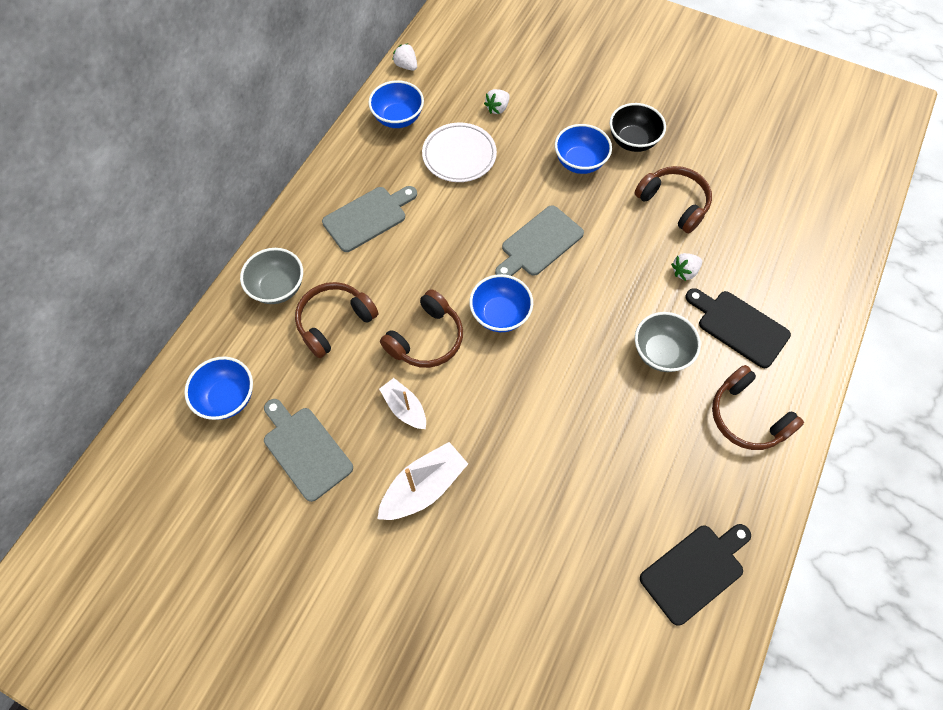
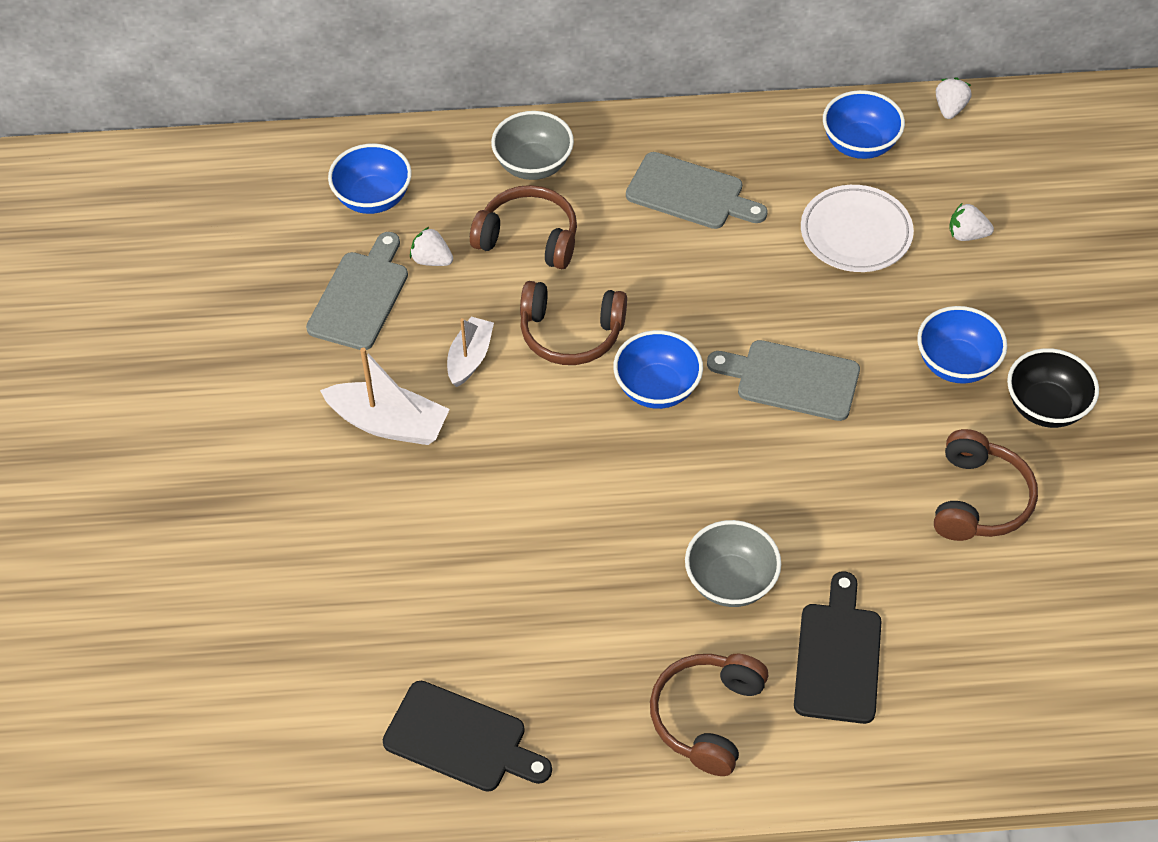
camera: 60 degrees right, 10 degrees down
white strawberry [671,253,702,281] -> white strawberry moved to [410,227,453,266]

